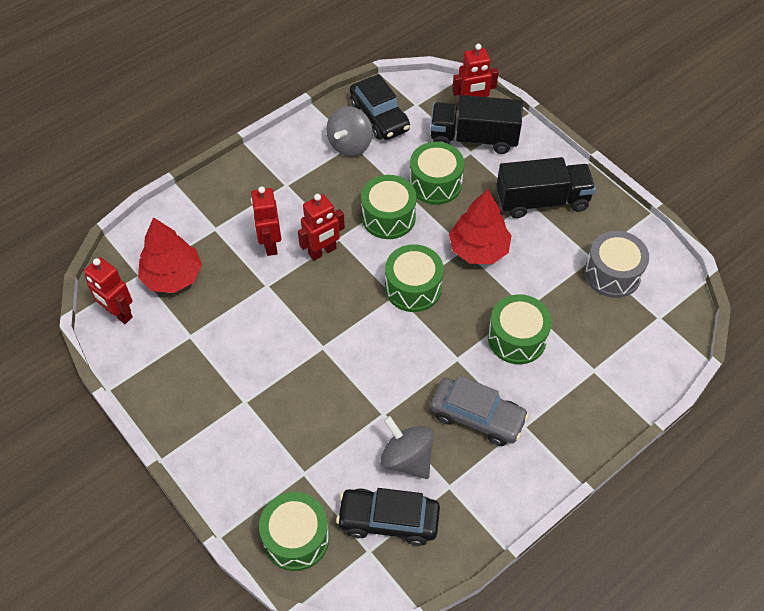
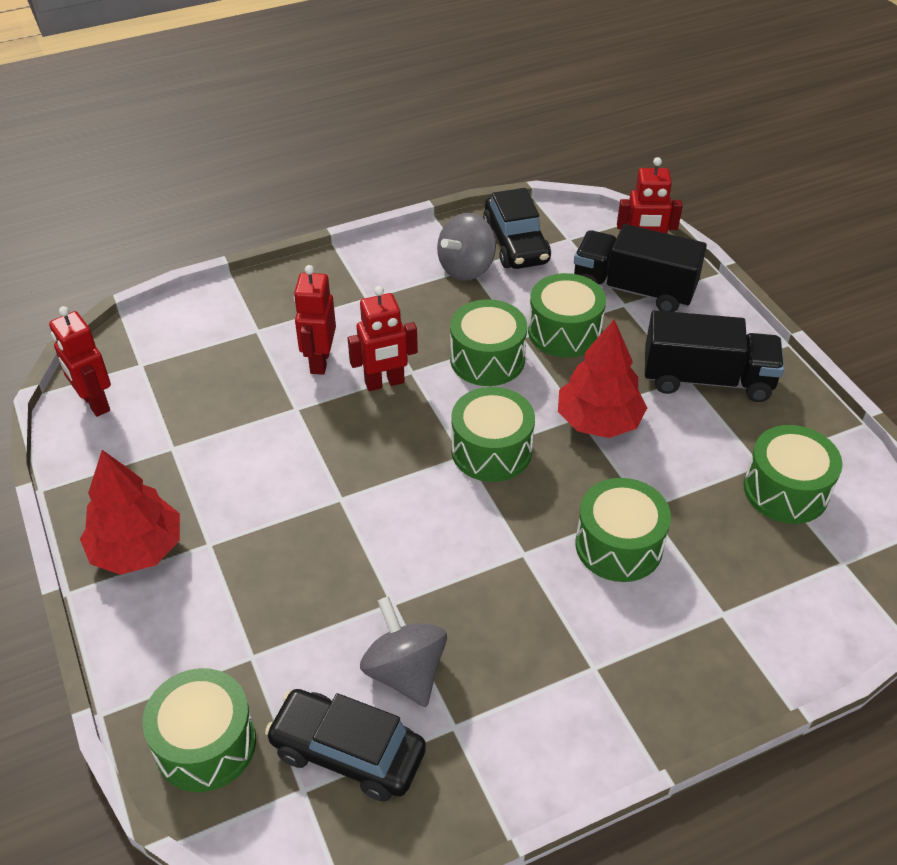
camera: 15 degrees right, 10 degrees down
red tree [138,217,202,293] -> red tree moved to [80,450,180,575]
grey car [430,376,529,446] -> none
grey drum [585,231,649,298] -> green drum [743,425,843,524]

